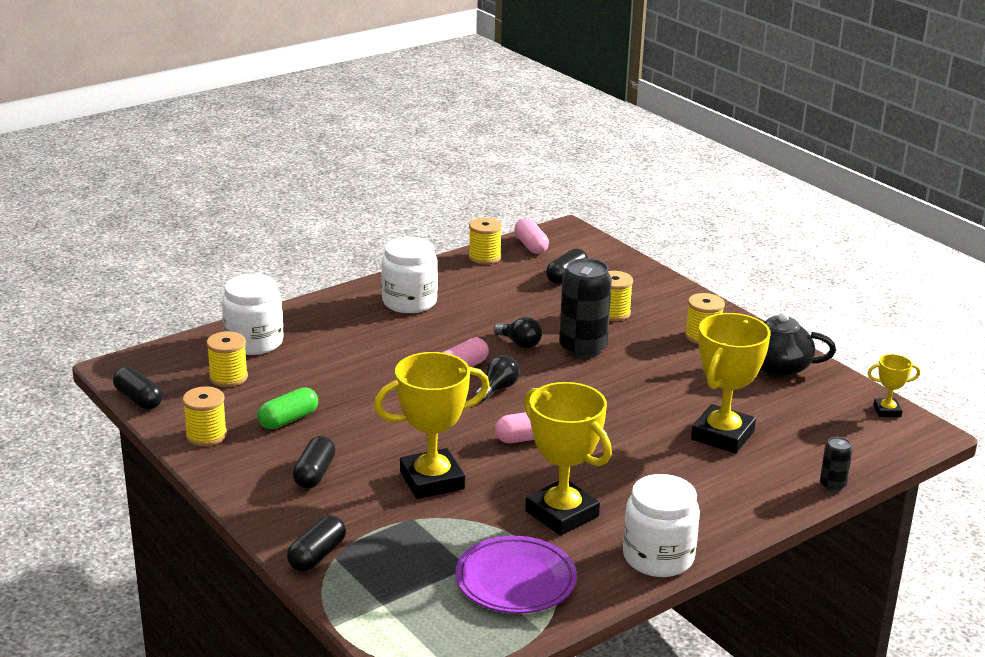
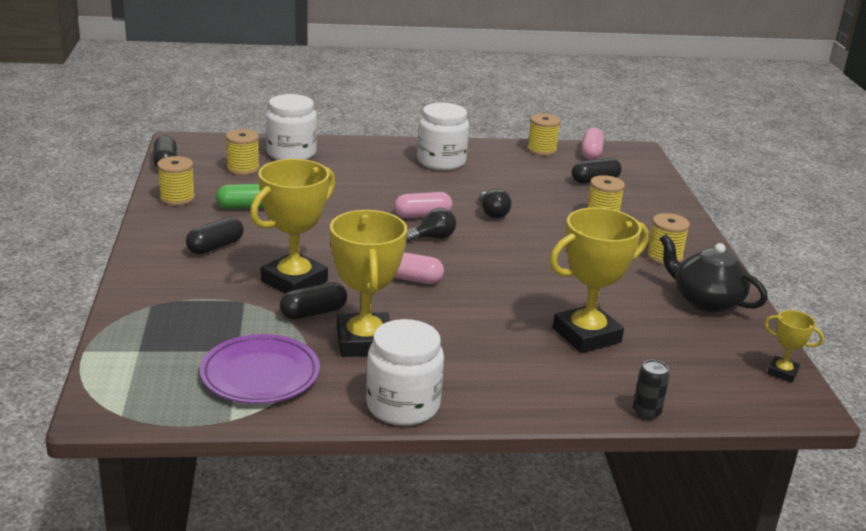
camera: 30 degrees right, 0 degrees up
black capsule [287,515,346,572] -> black capsule moved to [280,282,347,320]
yellow trophy [374,352,489,499] -> yellow trophy turned 60 degrees counterclockwise [250,159,335,294]
black can [559,258,612,359] -> none

